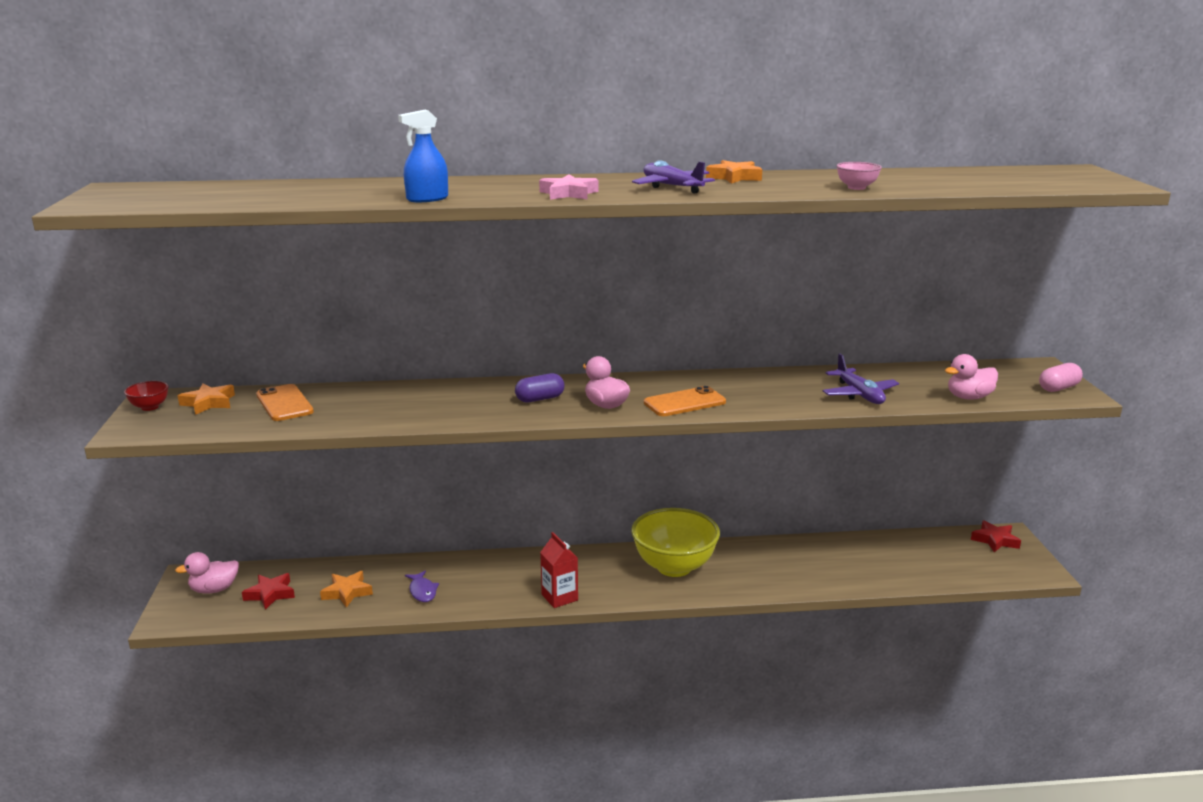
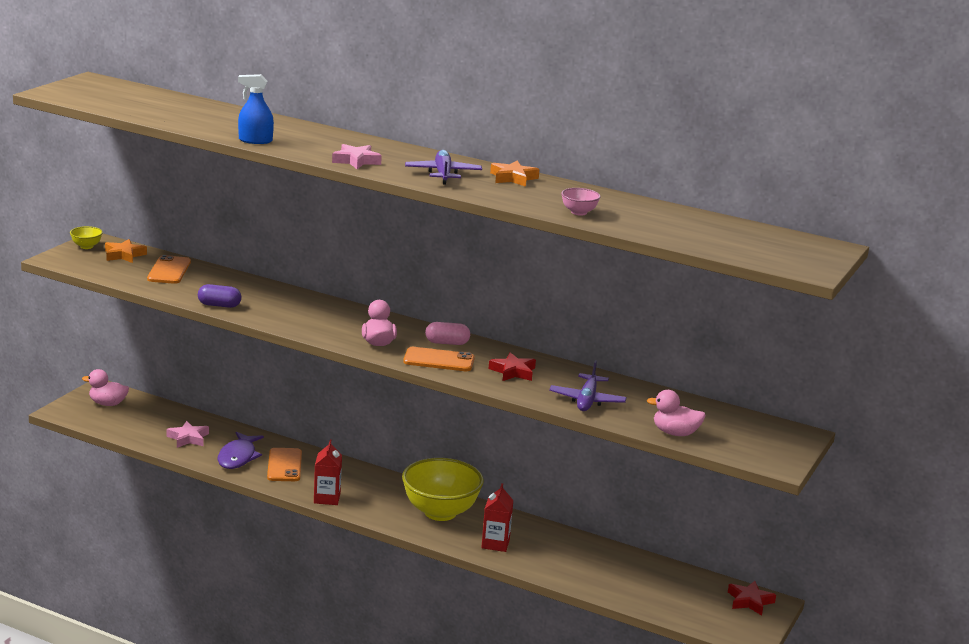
camera: 30 degrees right, 0 degrees up
red bowl [124,381,169,411] -> yellow bowl [70,226,103,249]
red star [242,573,295,610] -> red star moved to [489,353,536,381]
orange star [320,571,373,608] -> pink star [166,421,209,448]
purple fish [405,570,439,602] -> purple fish [217,432,264,469], size x1.58
purple capsule [515,373,564,403] -> purple capsule moved to [198,284,241,308]
pink capsule [1039,363,1083,392] -> pink capsule moved to [425,322,470,345]
none -> orange phone [267,448,302,481]
none -> red carton [481,483,513,552]

